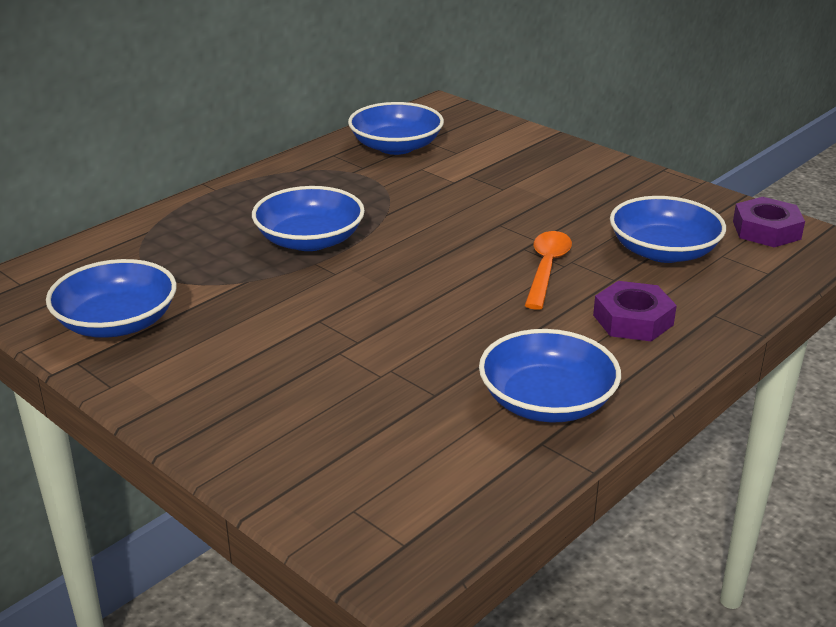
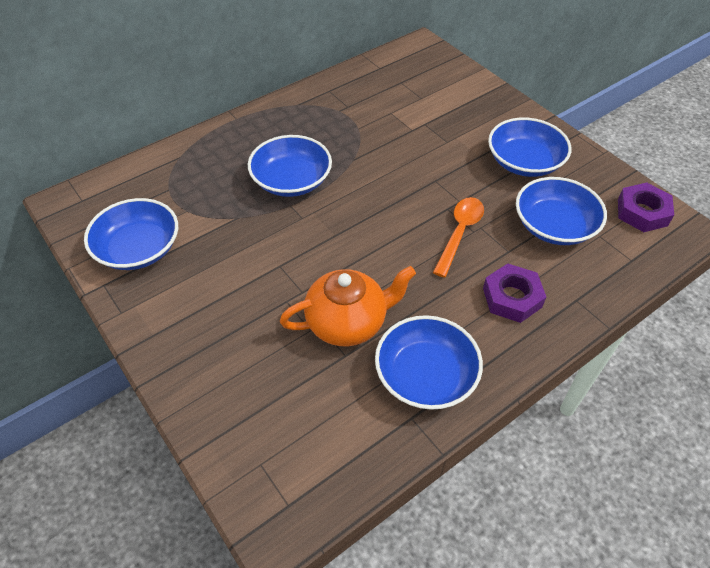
camera: 10 degrees right, 20 degrees up
blue bowl [348,102,444,155] -> blue bowl moved to [488,117,571,177]
none -> orange teapot [280,266,416,346]

